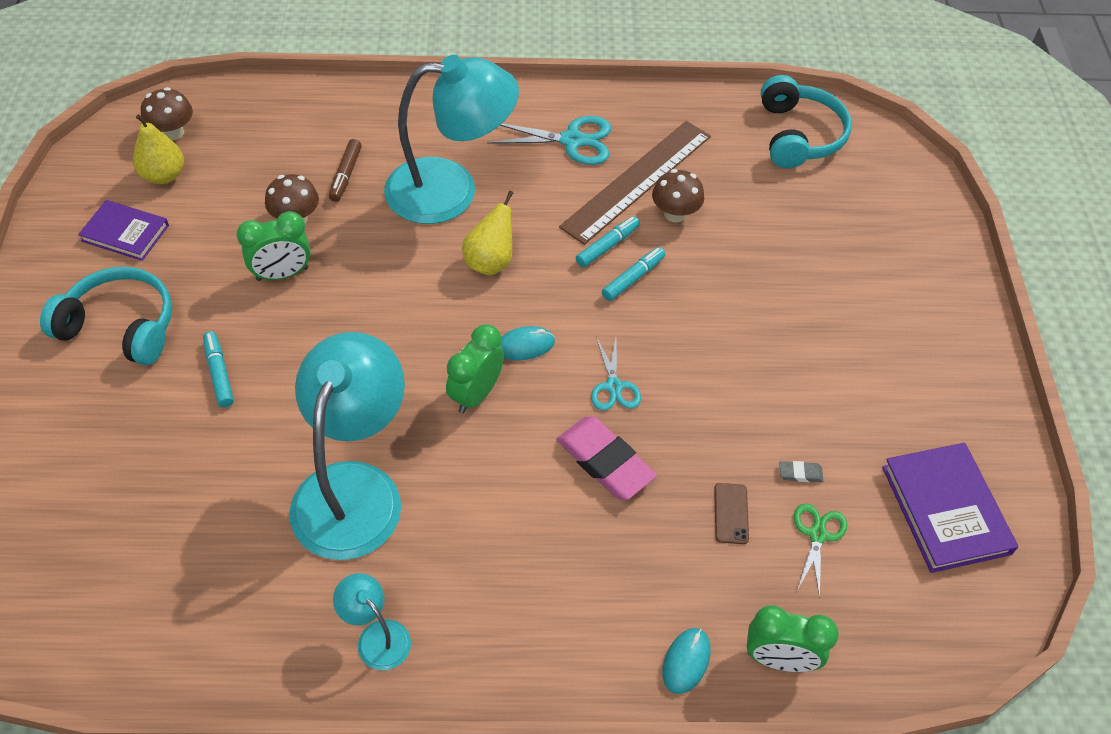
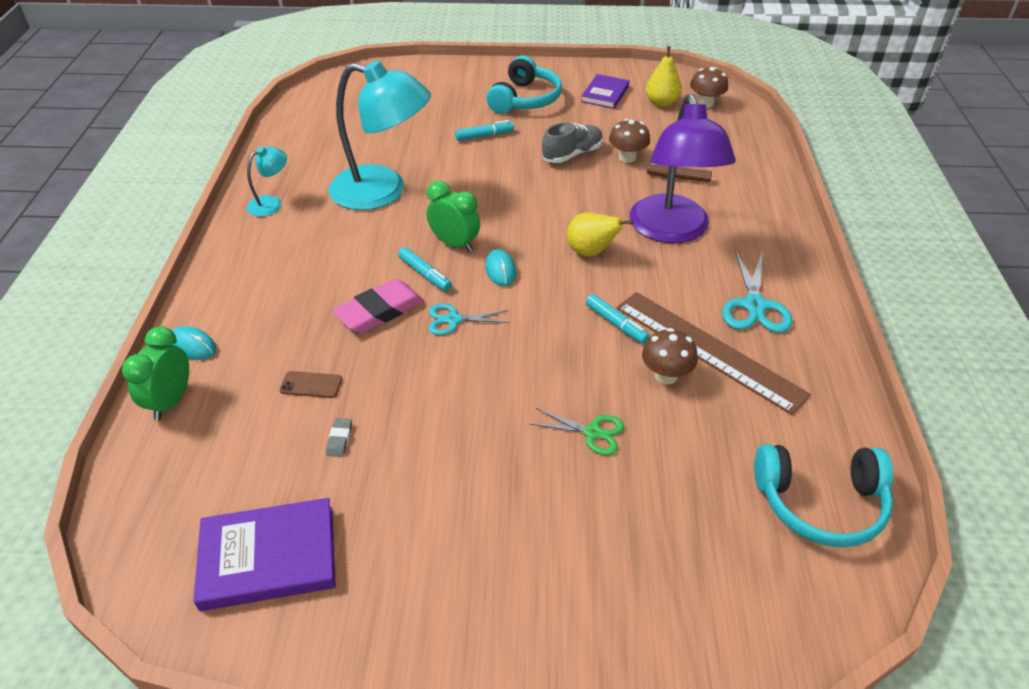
camera: 95 degrees right, 10 degrees down
green clock [237,211,311,281] -> grey shoe [542,122,603,163]
turquoise lamp [384,55,519,224] -> purple lamp [630,94,736,243]
turquoise marker [602,247,665,301] -> turquoise marker moved to [398,247,452,291]
green scissors [794,503,847,599] -> green scissors moved to [530,408,624,455]

